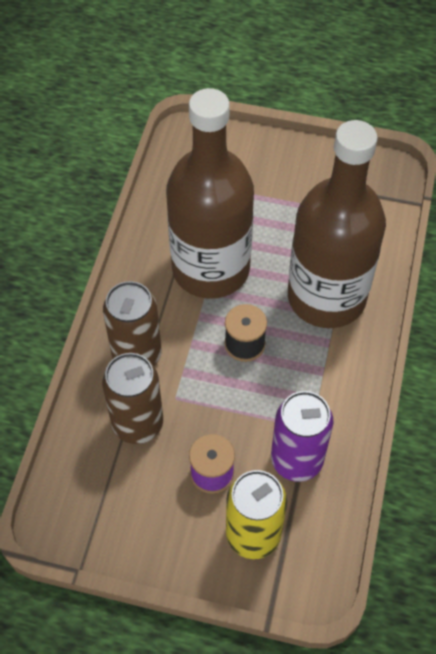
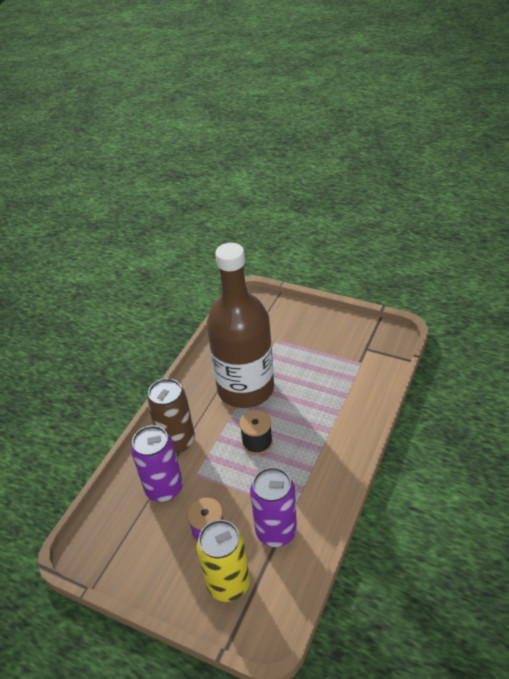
camera: 15 degrees right, 15 degrees down
brown can [102,353,163,444] -> purple can [131,425,183,502]
brown bottle [288,120,386,328] -> none

